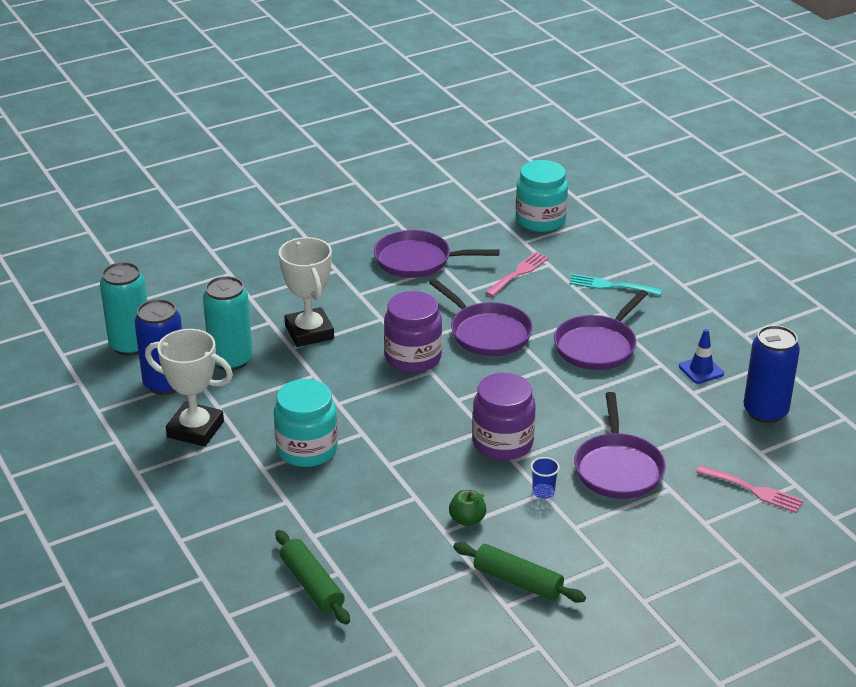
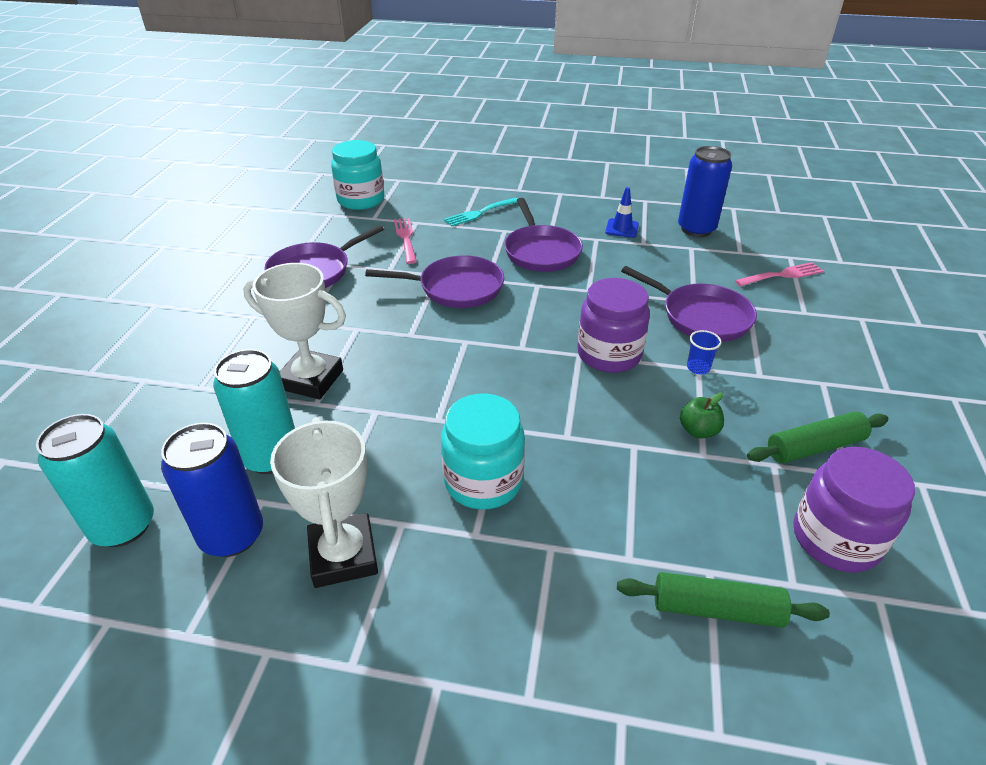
camera: 50 degrees left, 5 degrees up
white trophy [145,329,233,447] -> white trophy turned 75 degrees counterclockwise [270,417,378,588]
purple jar [384,291,442,373] -> purple jar moved to [794,447,915,572]

